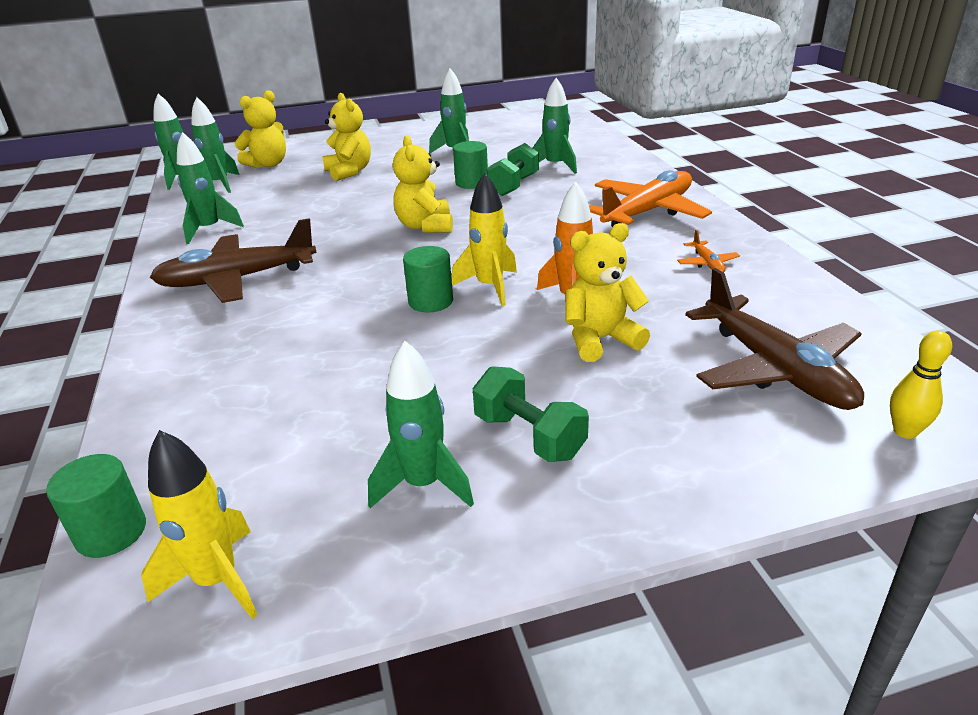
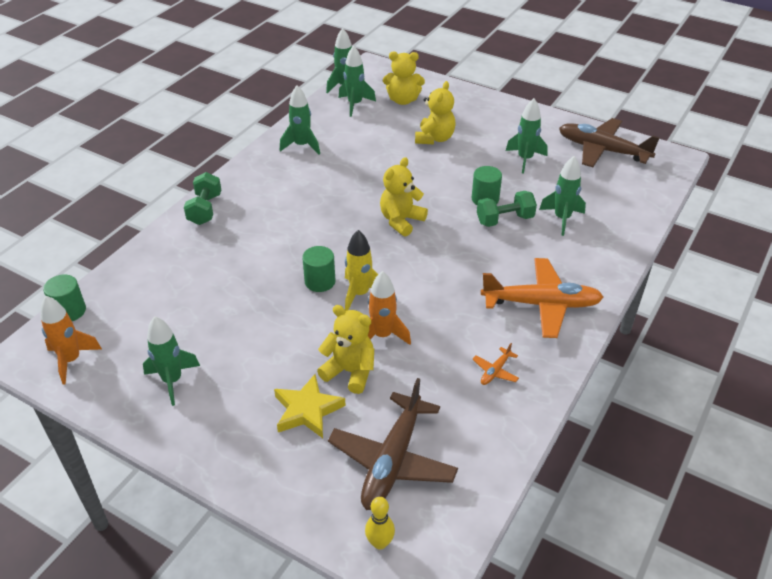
camera: 45 degrees right, 10 degrees up
yellow rocket [141,430,257,619] -> orange rocket [41,296,102,385]
brown plane [150,218,317,303] -> brown plane moved to [559,118,660,167]
green dumbbell [473,366,589,462] -> green dumbbell moved to [184,172,221,225]
none -> yellow star [274,374,346,438]

